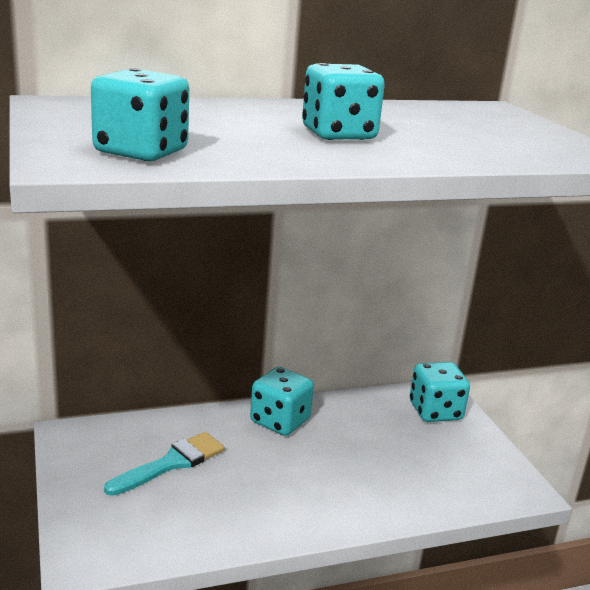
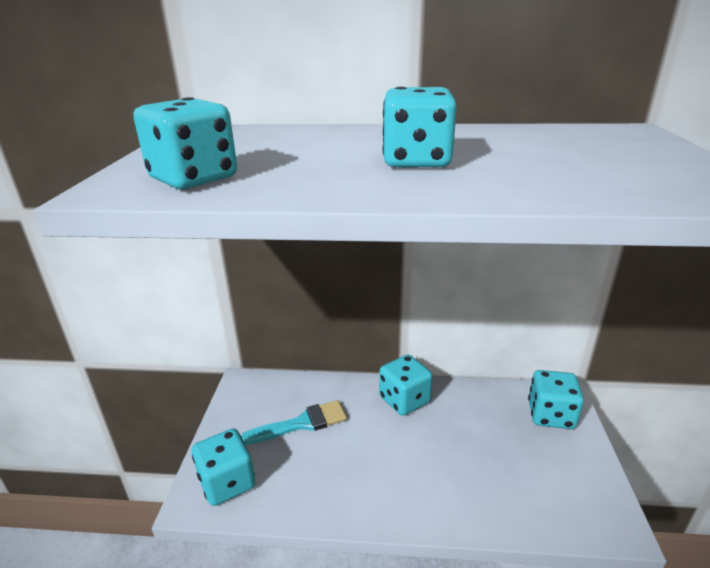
camera: 25 degrees right, 5 degrees up
none -> turquoise dice [192,429,255,506]

